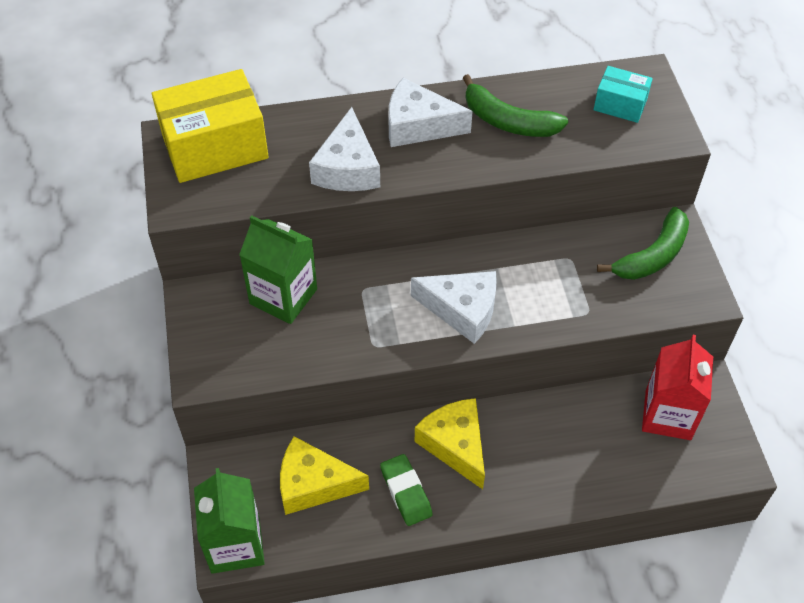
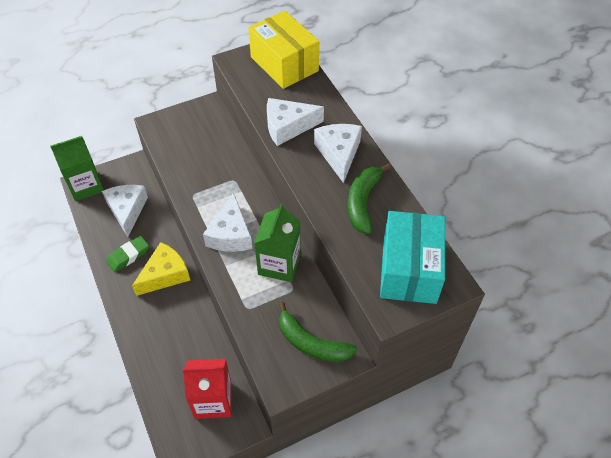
camera: 75 degrees right, 0 degrees up
green carton [239,215,317,324] -> green carton moved to [254,203,301,282]
yellow cheese [280,436,369,515] -> white cheese [102,185,148,237]
turquoise box [593,66,653,123] -> turquoise box [380,211,445,304], size x1.93

